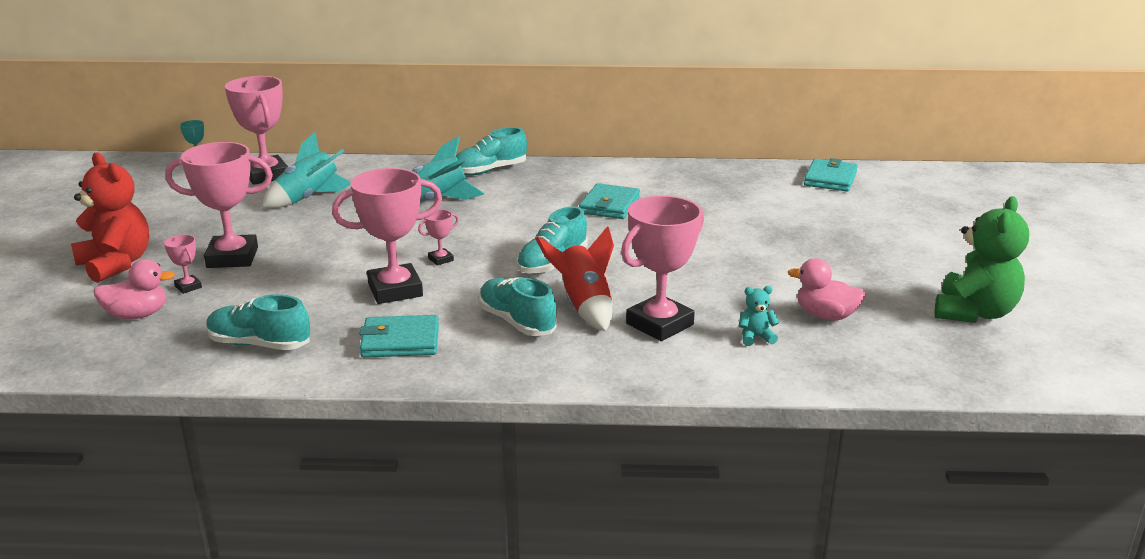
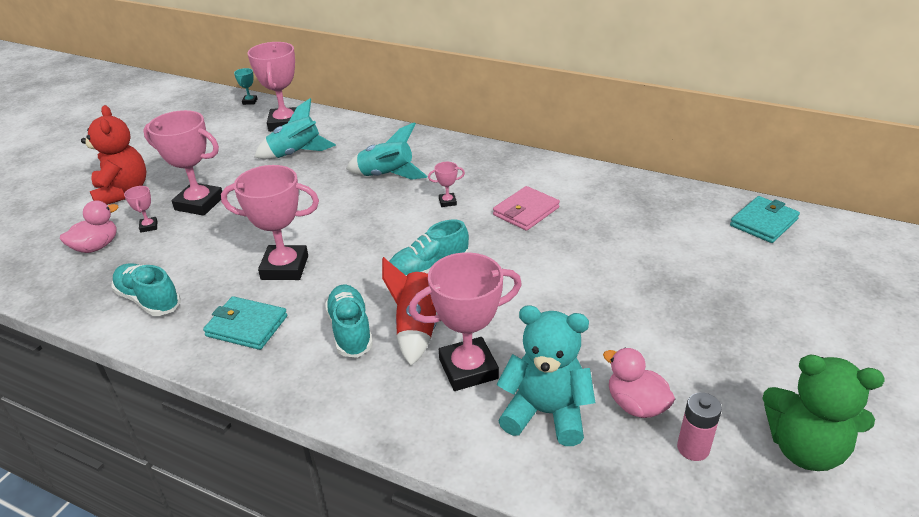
camera: 25 degrees right, 10 degrees up
pink duck [93,259,175,319] -> pink duck turned 60 degrees counterclockwise [60,200,118,253]
pink trophy [418,209,459,265] -> pink trophy moved to [428,162,465,207]
turquoise shoe [456,127,527,175] -> none
turquoise wallet [579,183,640,219] -> pink wallet [493,186,560,231]
turquoise teddy bear [739,286,780,346] -> turquoise teddy bear [497,305,595,446], size x2.27
green teddy bear [935,196,1029,323] -> green teddy bear turned 60 degrees clockwise [762,354,885,471]
none -> pink battery [677,392,722,461]

